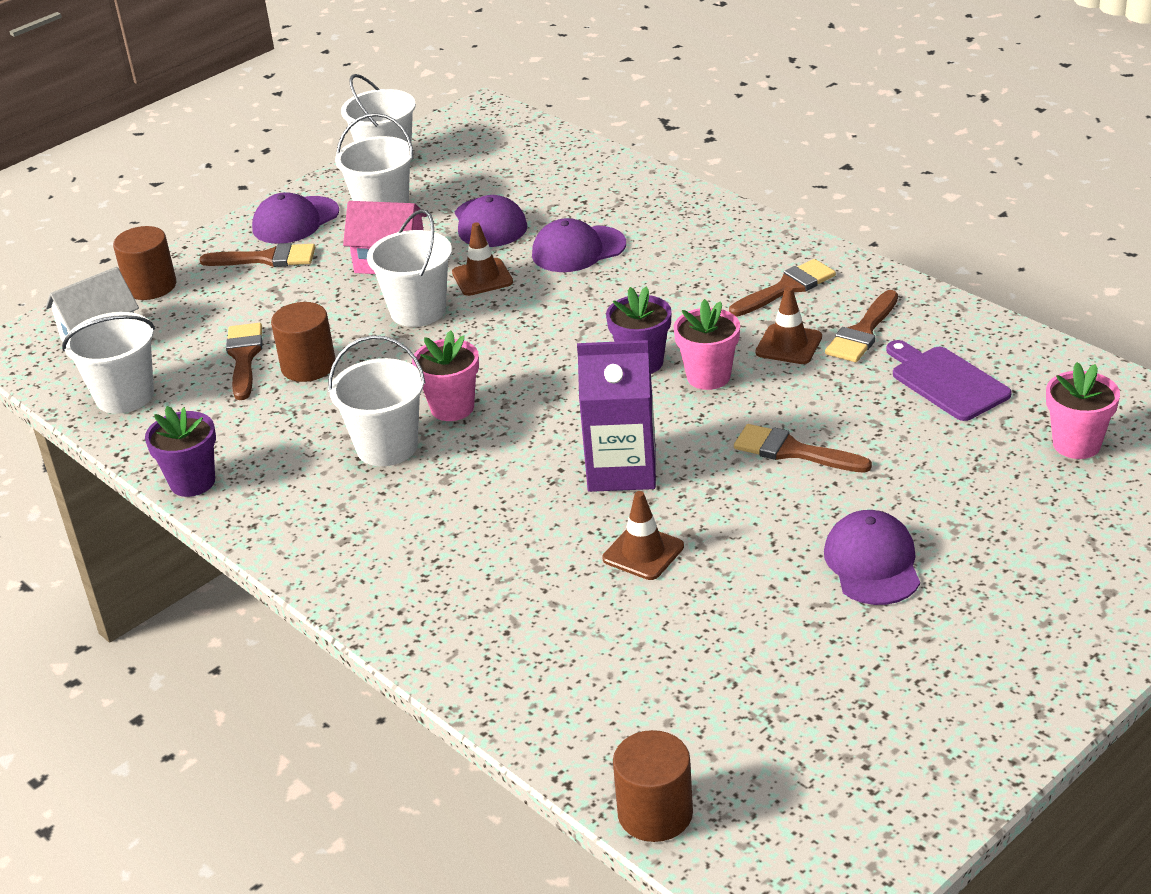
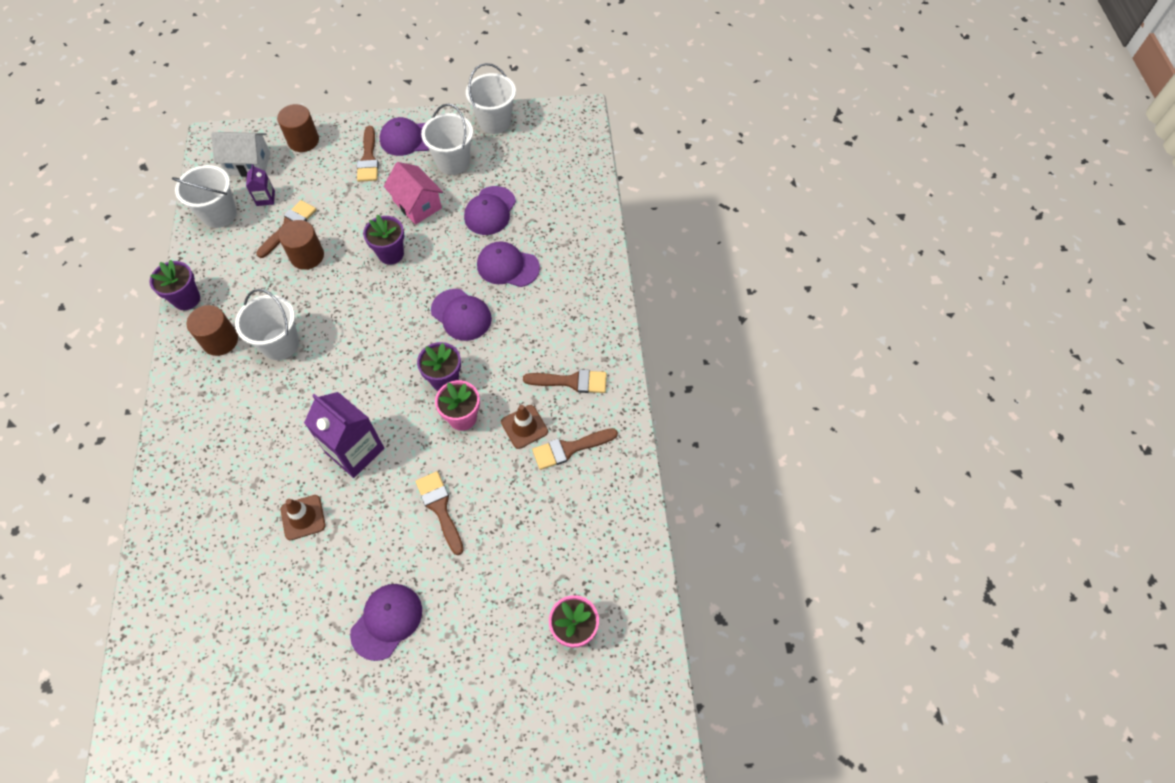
camera: 35 degrees right, 25 degrees up
brown brush [199,243,315,267] -> brown brush turned 45 degrees clockwise [357,126,379,182]
white bucket [367,209,452,327] -> purple flower pot [363,215,404,265]
pink flower pot [412,330,479,421] -> none
brown traffic cone [452,222,513,296] -> none
brown cylinder [613,730,693,842] -> brown cylinder moved to [187,305,238,356]
purple cutting board [886,340,1012,421] -> none
none -> purple carton [246,164,275,206]
none -> purple cap [431,289,492,341]

